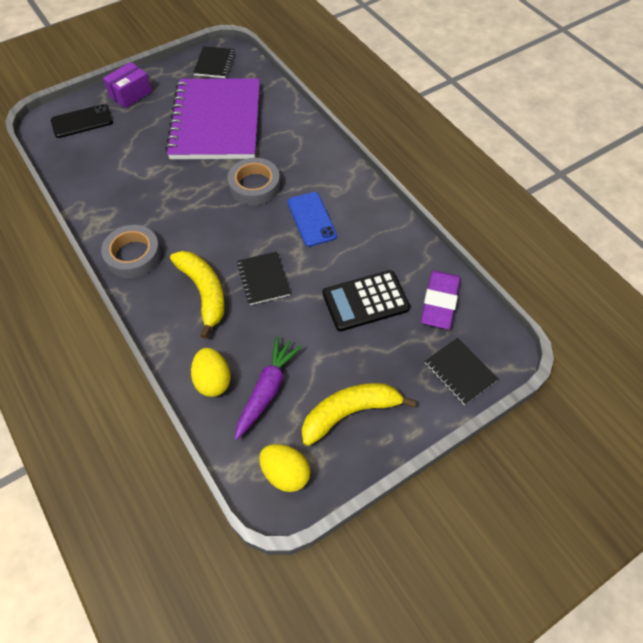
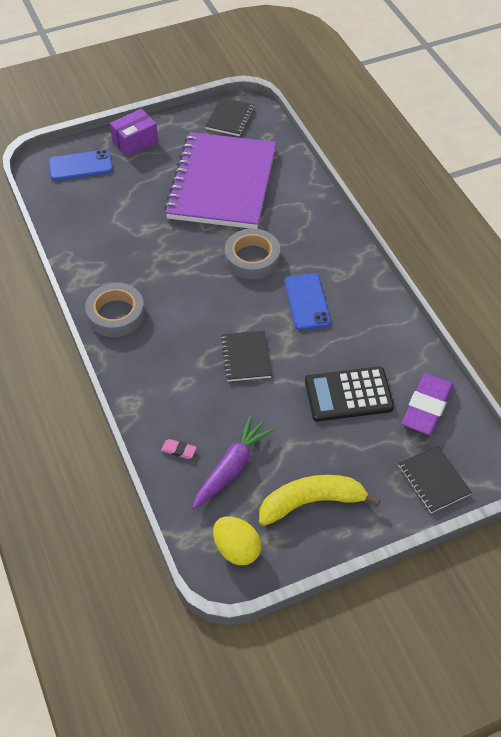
camera: 10 degrees right, 5 degrees down
black phone [51,104,113,138] -> blue phone [49,150,113,181]
yellow banana [170,251,225,339] -> none
yellow egg [191,348,230,397] -> pink eraser [161,439,197,459]

